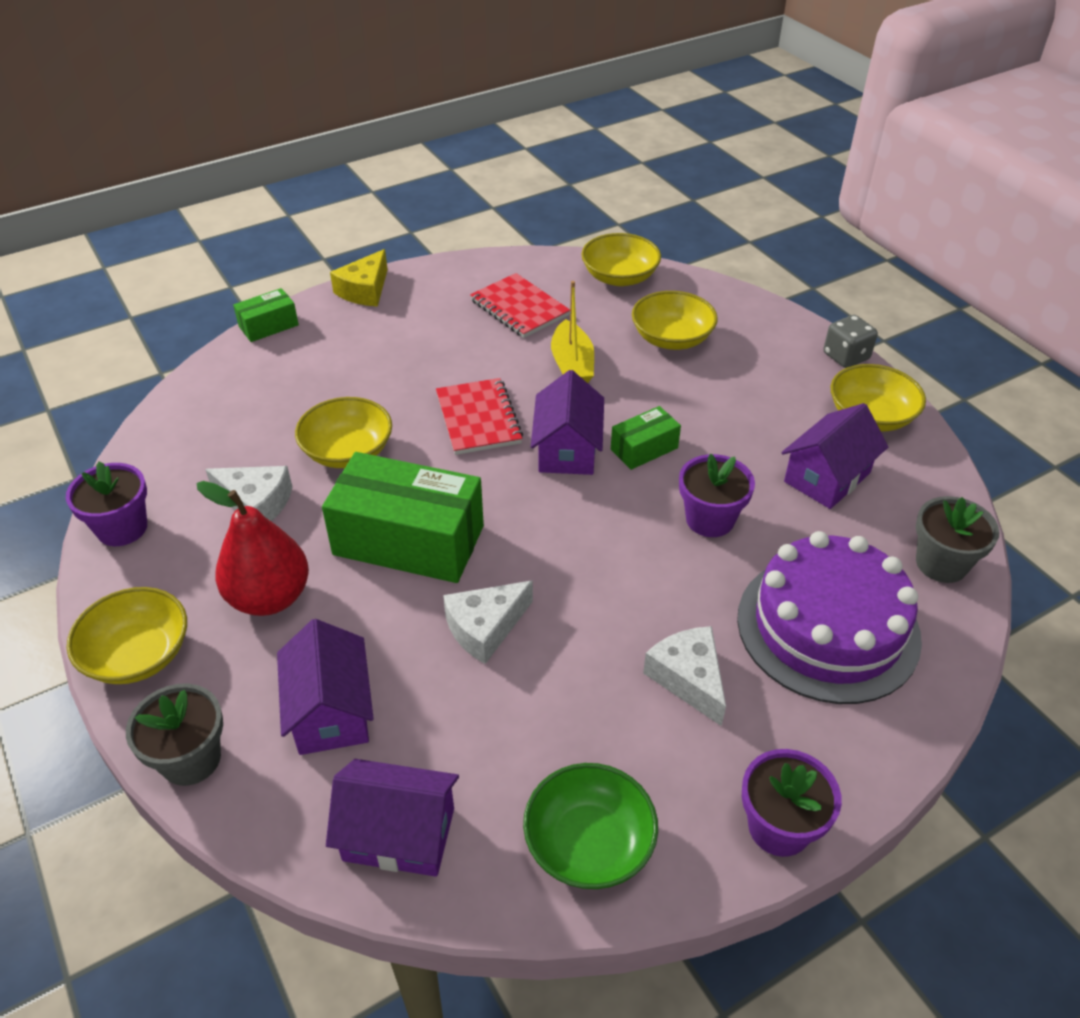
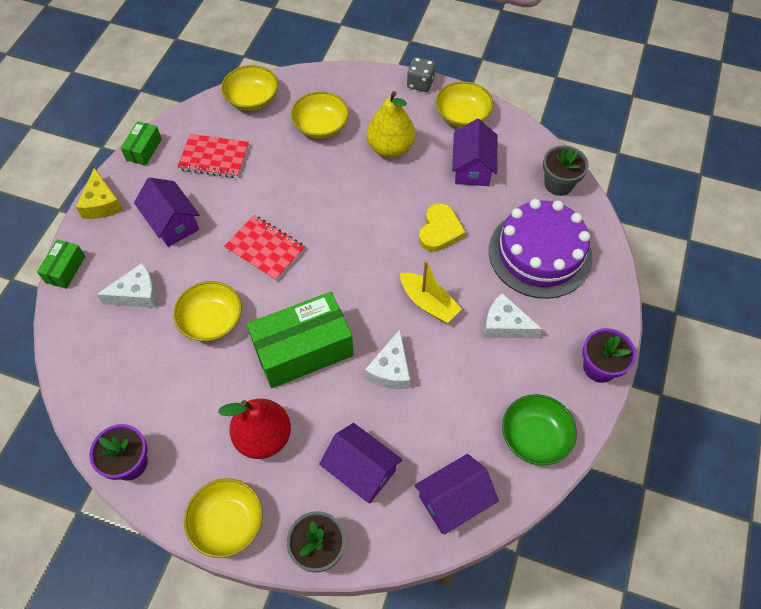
camera: 40 degrees left, 15 degrees up
white cheese [205,466,292,522] -> white cheese moved to [96,263,157,308]
purple house [531,370,604,475] -> purple house moved to [134,177,200,247]
yellow boat [551,281,594,383] -> yellow boat moved to [400,260,462,323]
green box [611,406,681,470] -> green box moved to [121,121,162,166]
purple flower pot [679,454,755,537] -> yellow heart [419,203,466,252]
none -> yellow pear [367,91,415,158]

